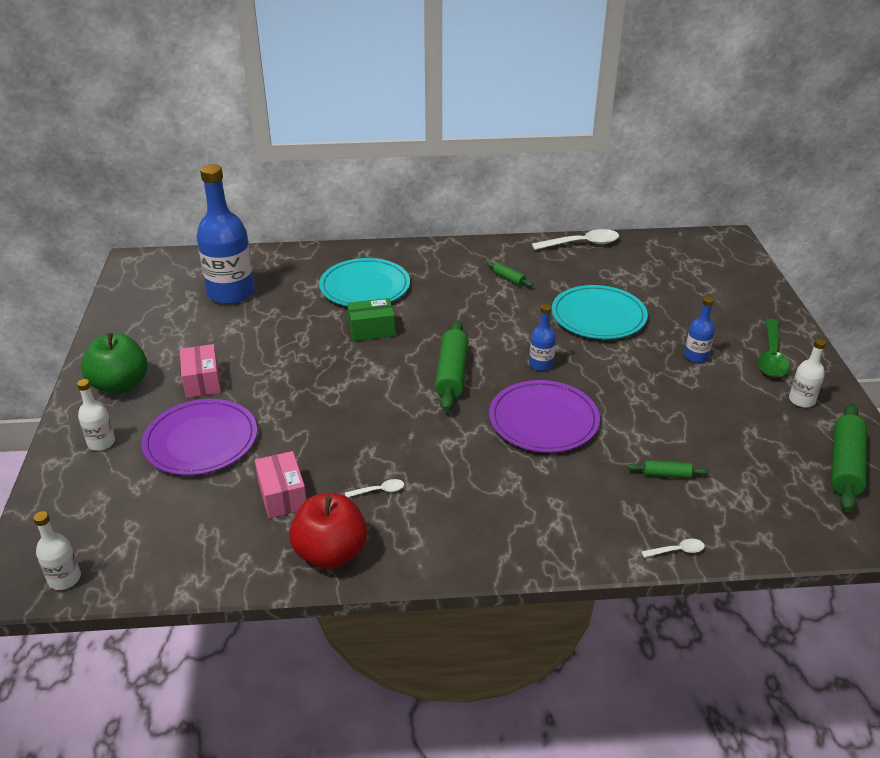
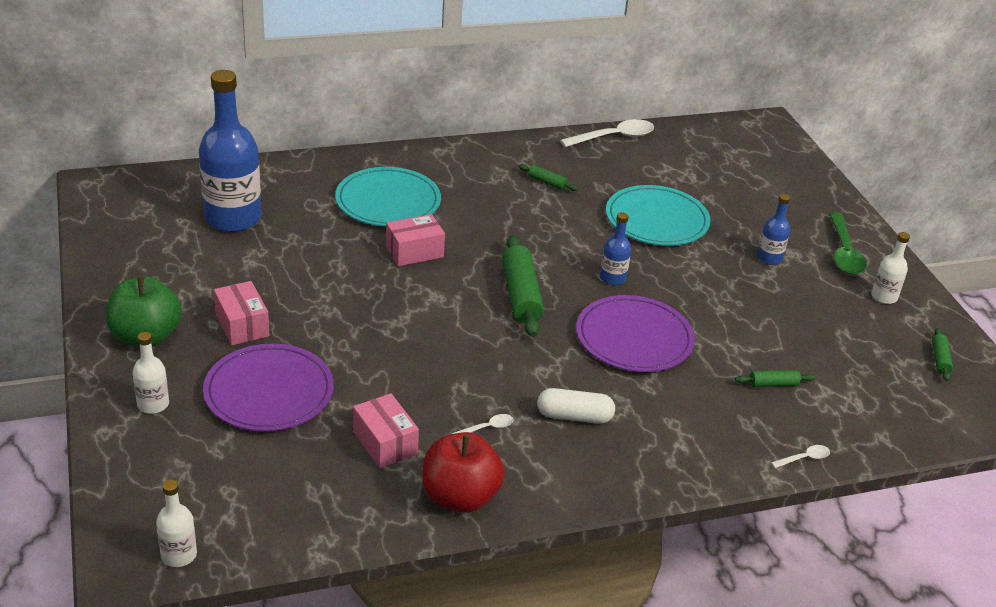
camera: 15 degrees left, 0 degrees up
green box [347,298,395,341] -> pink box [386,214,445,266]
green rolling pin [831,403,867,512] -> green rolling pin [932,328,953,381], size x0.49
none -> white capsule [537,388,615,424]

